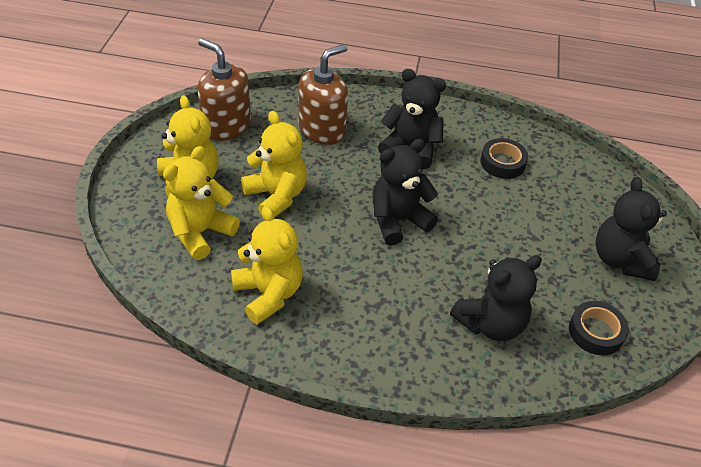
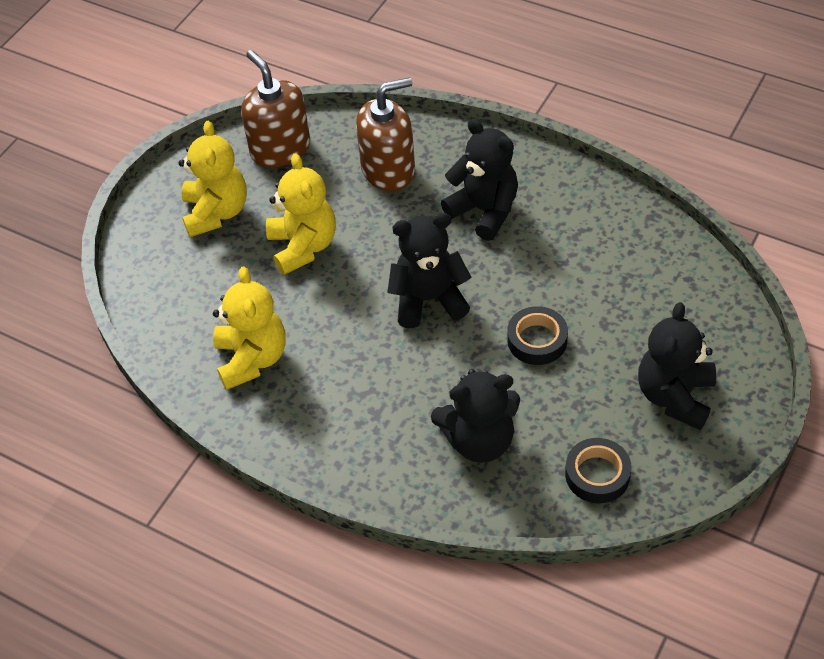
camera: 25 degrees right, 5 degrees up
yellow teddy bear [163,146,240,260] -> none
black tape [480,138,528,179] -> black tape moved to [507,306,568,365]

